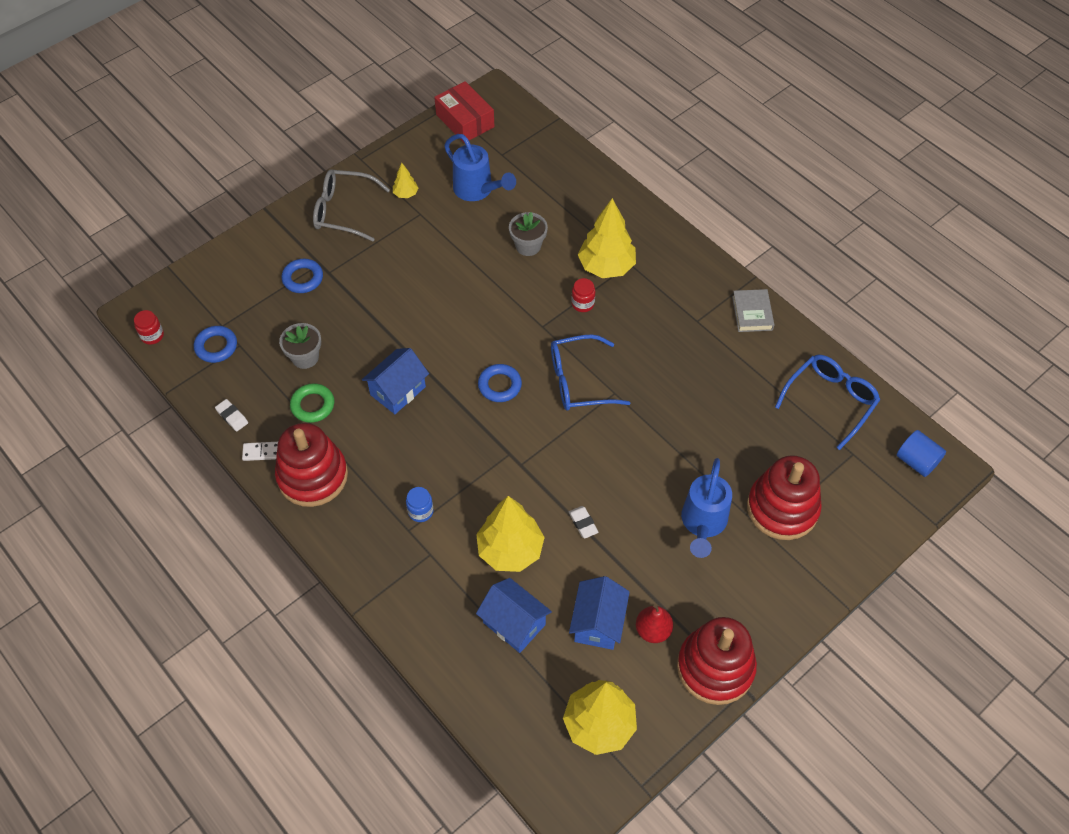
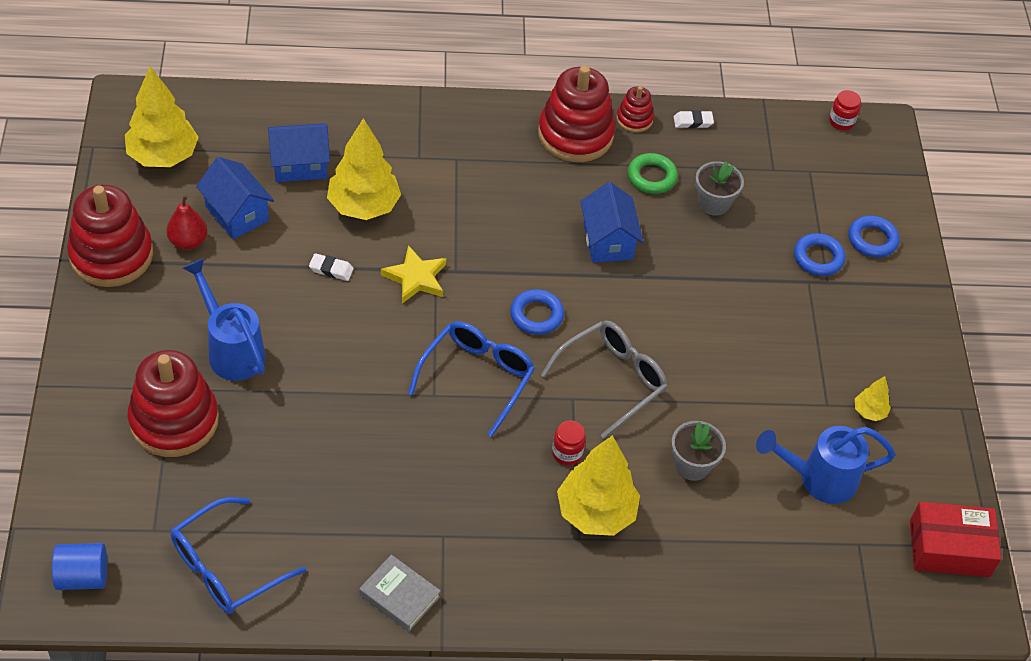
camera: 125 degrees right, 5 degrees down
blue ring [194,326,237,363] -> blue ring moved to [848,215,899,258]
white domino [242,442,278,461] -> red stacking toy [616,86,654,132]
grey glasses [313,169,390,242] -> grey glasses moved to [541,320,668,439]
blue jar [406,487,433,522] -> none
blue glasses [775,355,880,450] -> blue glasses turned 60 degrees clockwise [171,497,306,614]
none -> yellow star [381,245,446,304]

